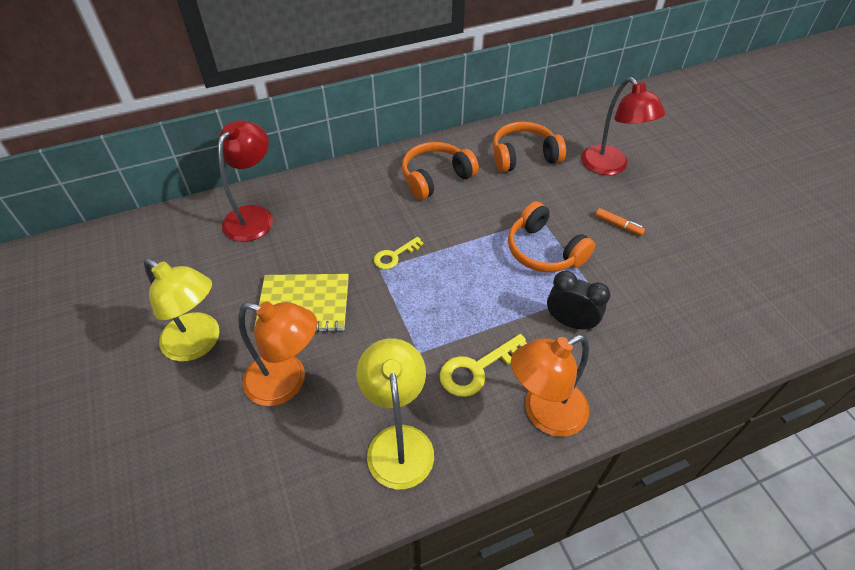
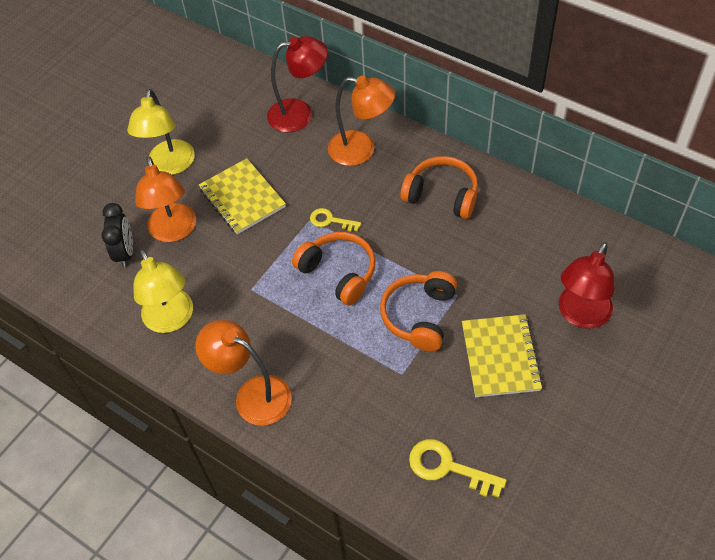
camera: 60 degrees right, 5 degrees up
yellow lamp [357,338,434,489] -> yellow lamp turned 105 degrees clockwise [134,249,193,333]
yellow key [439,334,527,397] -> yellow key moved to [409,439,507,498]
orange headphones [493,122,566,172] -> orange headphones moved to [292,232,376,306]
black clock [547,271,611,331] -> black clock moved to [102,203,133,268]
orange marker [595,208,645,236] -> yellow notebook [462,314,543,397]
none -> orange lamp [328,76,395,166]

